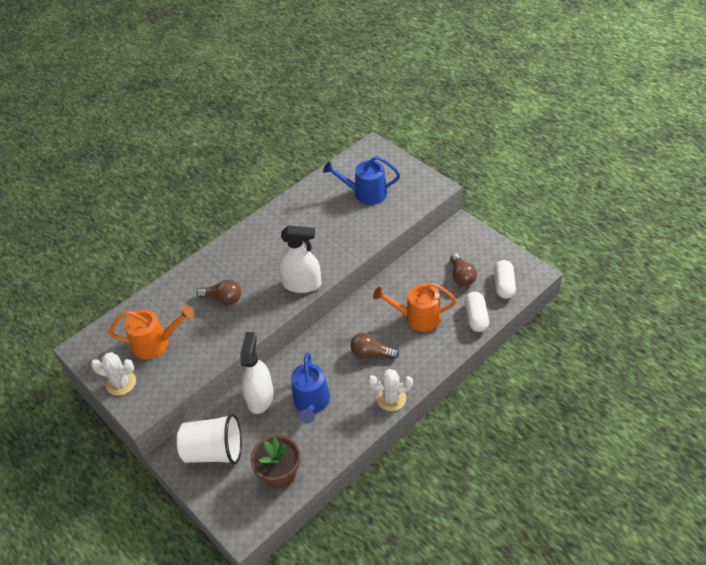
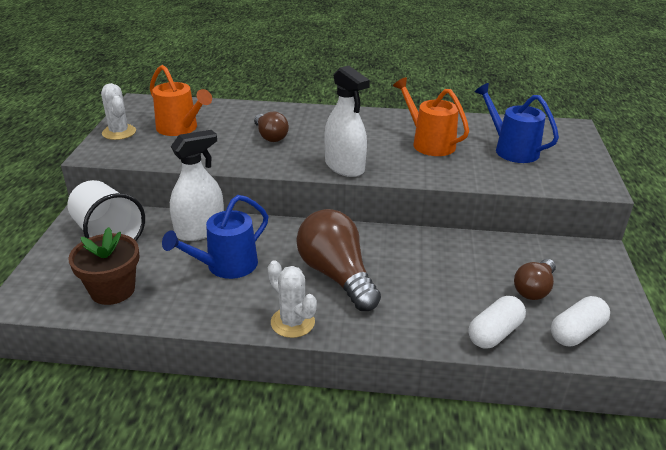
camera: 45 degrees right, 15 degrees down
brown light bulb [351,333,399,359] -> brown light bulb [297,209,381,311], size x1.74
orange watering can [373,283,457,332] -> orange watering can moved to [393,77,469,156]

